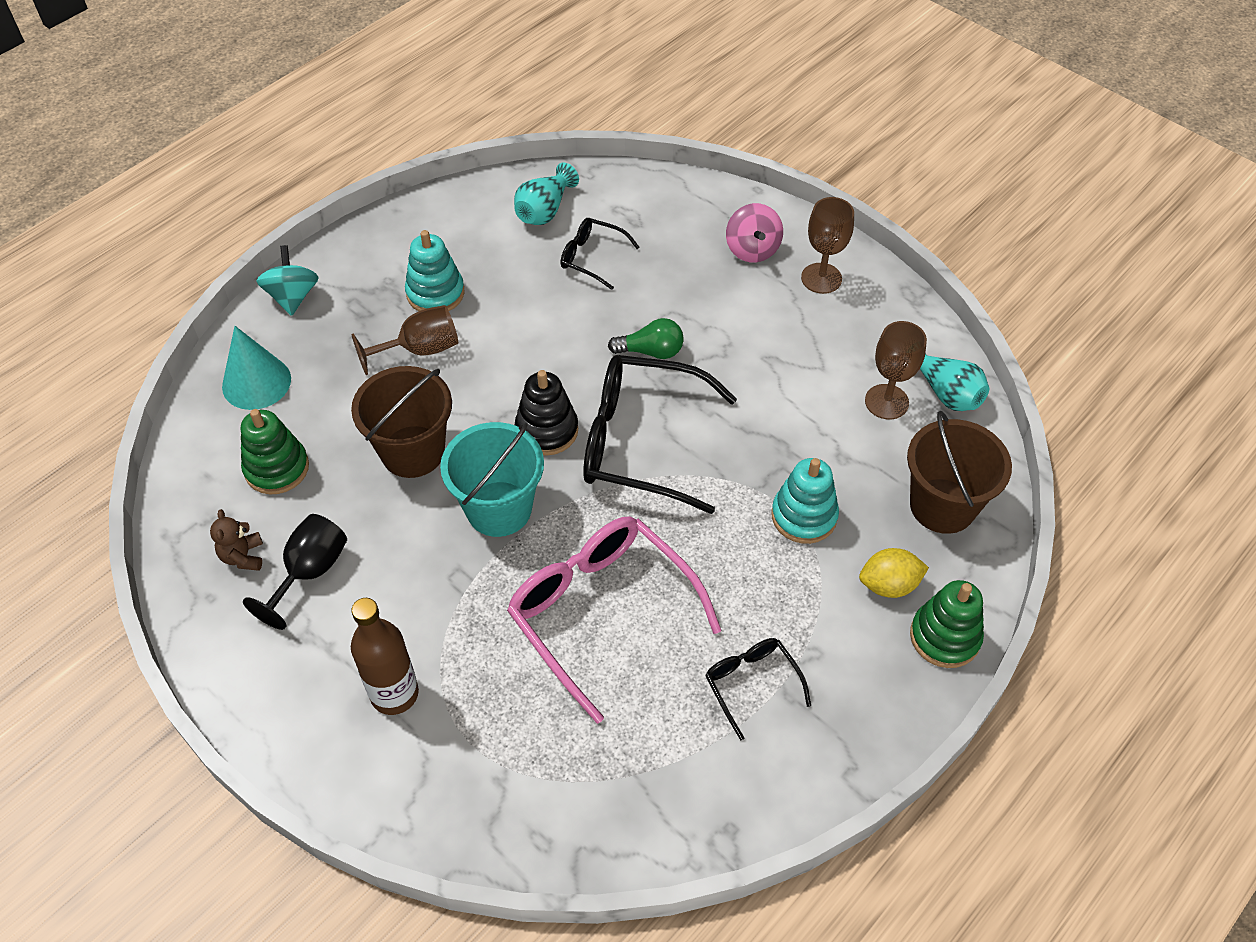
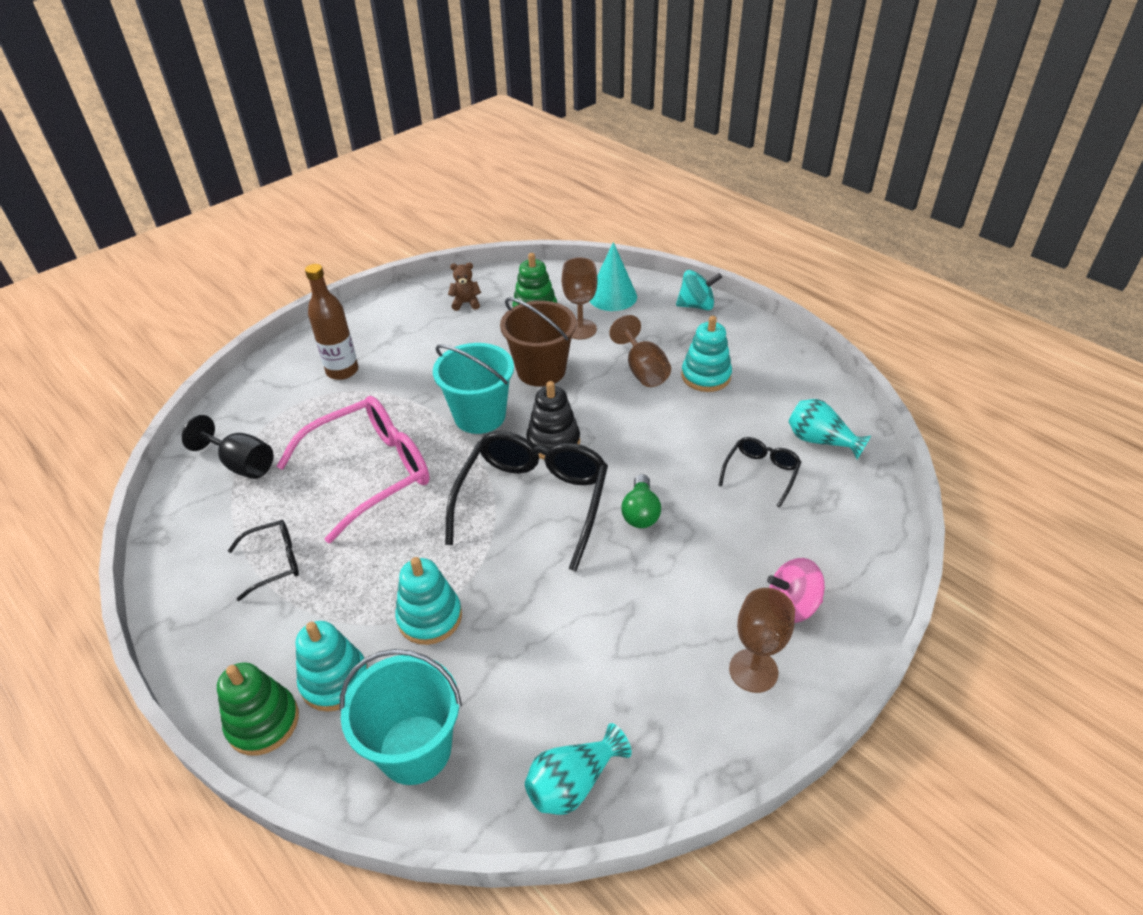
camera: 95 degrees right, 10 degrees down
black goblet [243,514,347,630] -> black goblet moved to [182,415,274,479]
yellow lemon [859,548,929,598] -> turquoise stacking toy [296,621,368,712]
brown goblet [865,321,927,419] -> brown goblet moved to [562,257,598,339]
brown bucket [907,411,1012,534] -> turquoise bucket [340,649,462,785]

